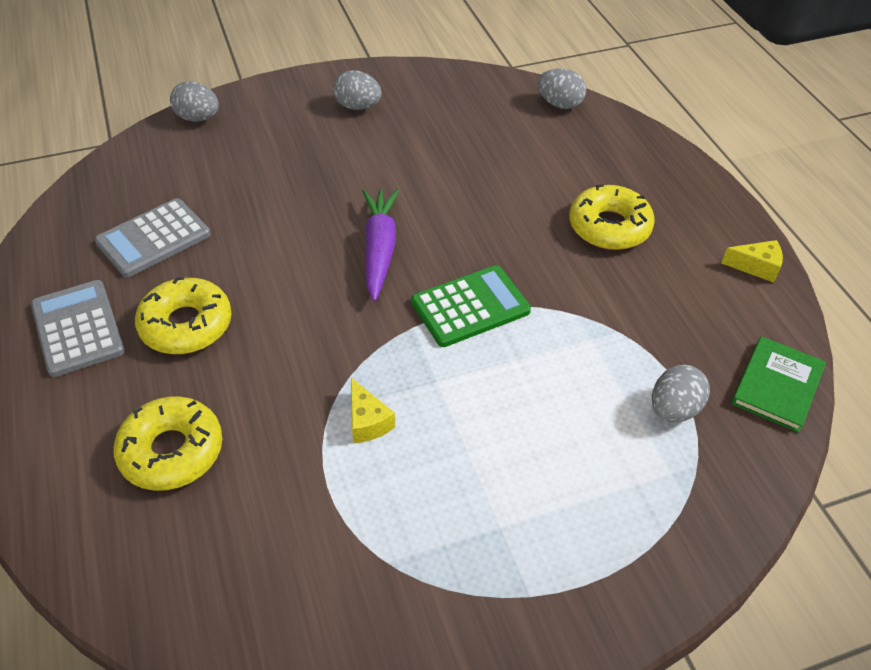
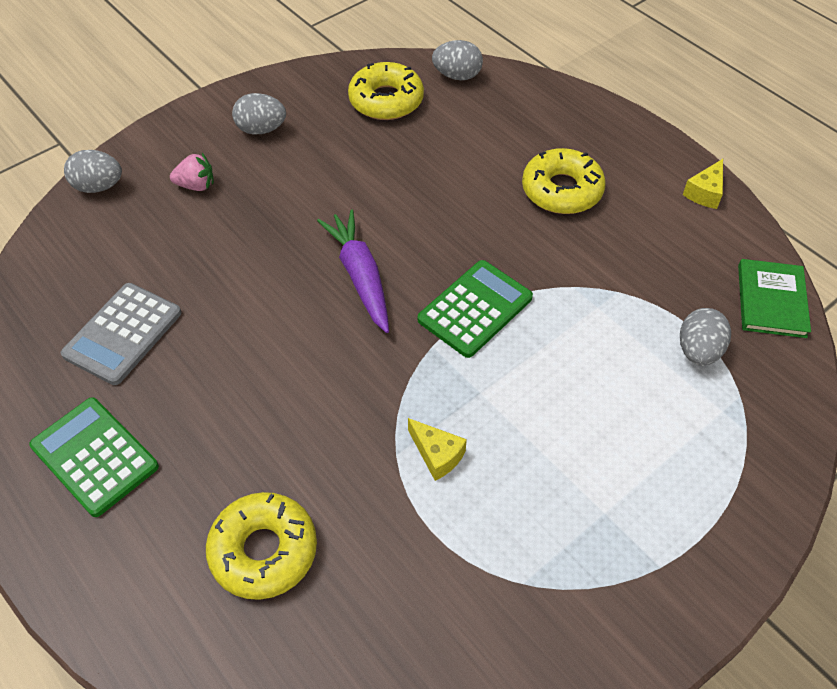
camera: 20 degrees left, 5 degrees up
grey calculator [31,280,125,377] -> green calculator [29,397,159,517]
yellow donut [135,277,232,354] -> yellow donut moved to [348,62,424,120]
yellow cheese [721,240,783,283] -> yellow cheese turned 135 degrees clockwise [683,159,723,209]
none -> pink strawberry [170,153,214,191]

